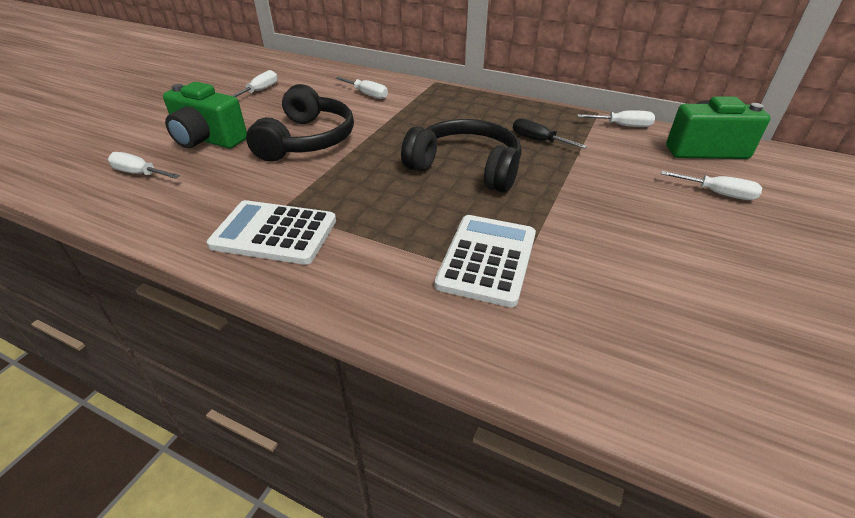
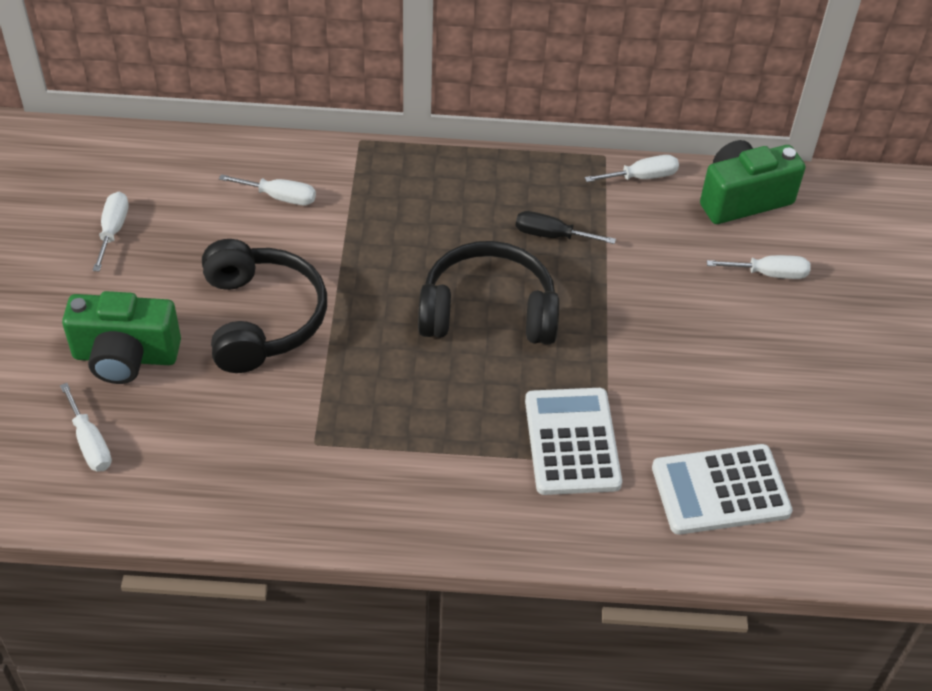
camera: 25 degrees left, 10 degrees up
white screwdriver [108,152,180,179] -> white screwdriver turned 120 degrees counterclockwise [60,383,112,472]
white calculator [207,200,336,265] -> white calculator moved to [652,444,793,535]

